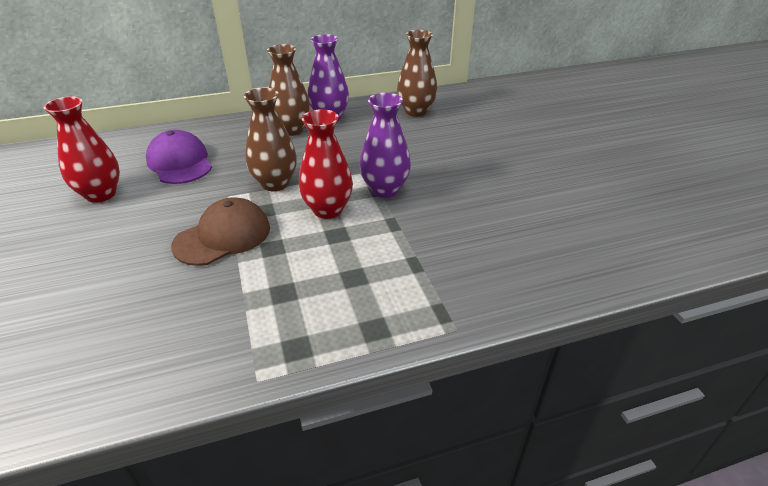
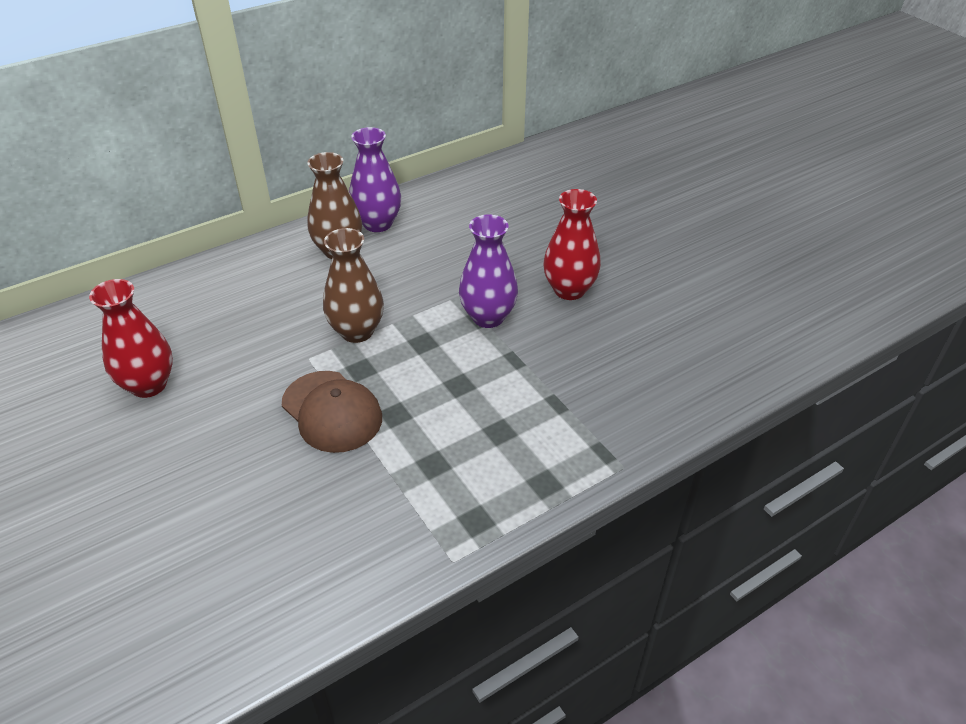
camera: 15 degrees left, 5 degrees up
purple cap [146,130,212,184] -> none
brown cap [171,197,270,266] -> brown cap turned 105 degrees clockwise [282,371,382,453]
red vase [299,109,353,219] -> red vase moved to [543,189,601,300]
brown vase [397,30,437,117] -> none

